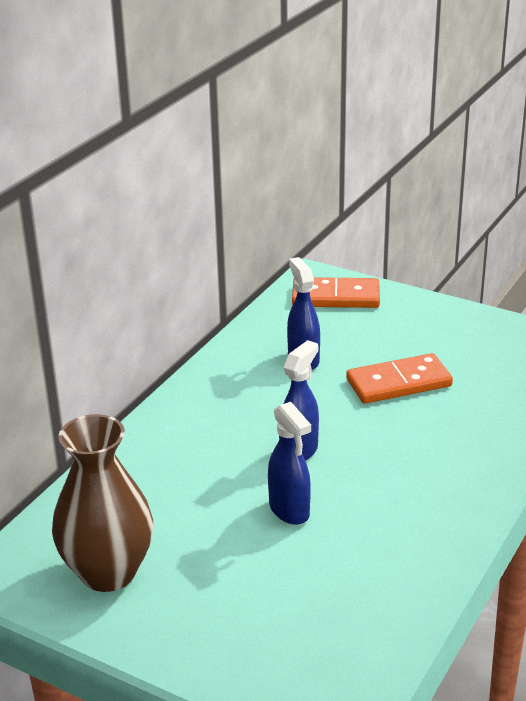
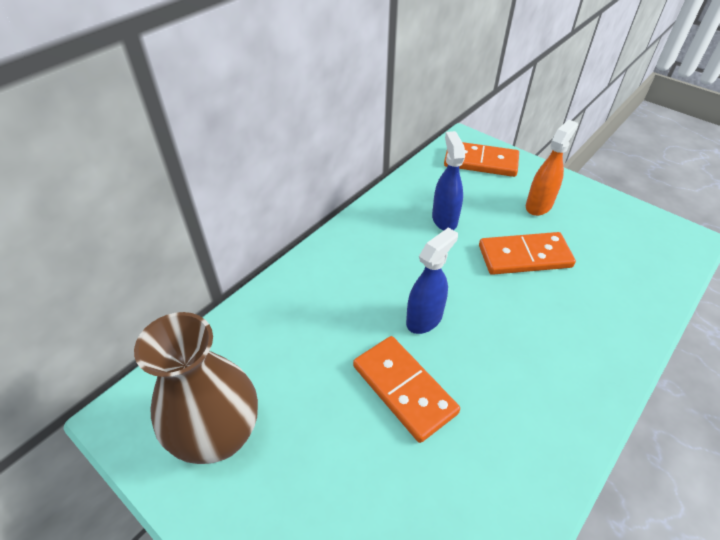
camera: 10 degrees right, 15 degrees up
blue spray bottle [268,402,311,525] -> orange domino [353,336,460,443]
none -> orange spray bottle [526,120,578,216]

